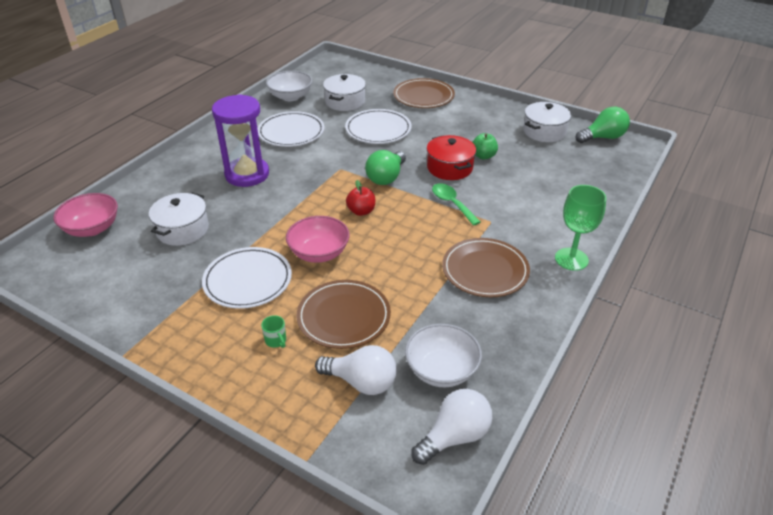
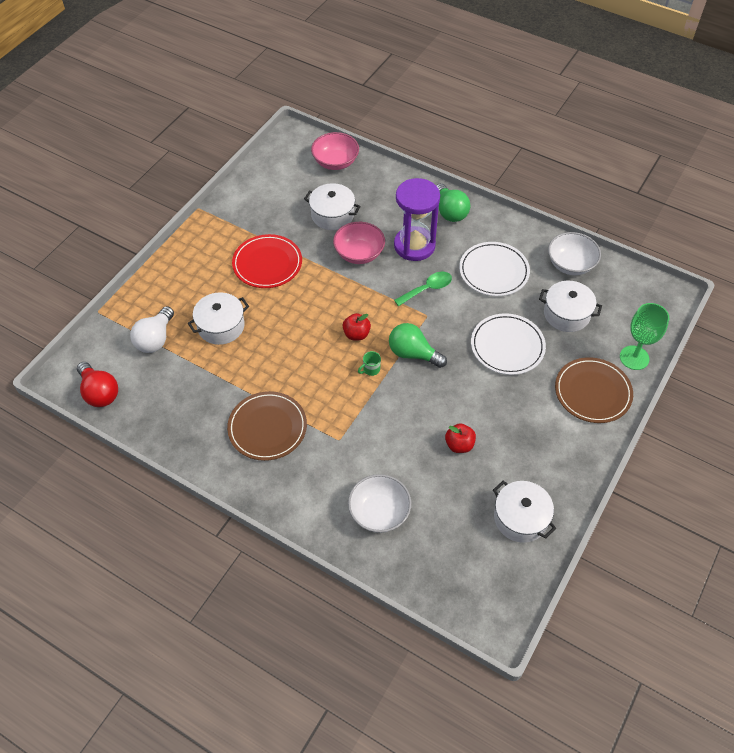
camera: 90 degrees right, 15 degrees up
white plate [202,247,292,309] -> red plate [232,234,302,288]
green mug [261,315,286,348] -> green mug moved to [358,351,381,376]
pink bowl [286,216,349,263] -> pink bowl moved to [333,222,385,264]
brown plate [297,280,391,349] -> white pot [188,292,249,345]
white bowl [405,324,482,387] -> white bowl moved to [348,474,411,533]
white light bulb [411,389,492,465] -> red light bulb [77,362,118,407]
red pot [427,135,476,180] -> none
green spoon [432,183,480,226] -> green spoon moved to [394,272,452,306]
green apple [472,133,498,160] -> red apple [445,423,476,453]
green goblet [555,185,606,271] -> green goblet moved to [620,303,669,370]
green light bulb [575,106,630,143] -> green light bulb moved to [436,183,470,222]

